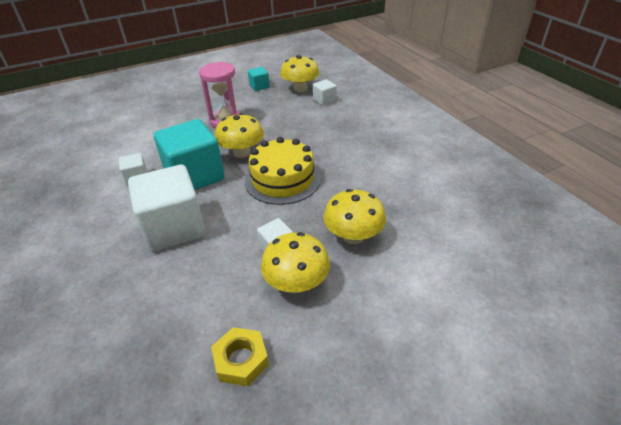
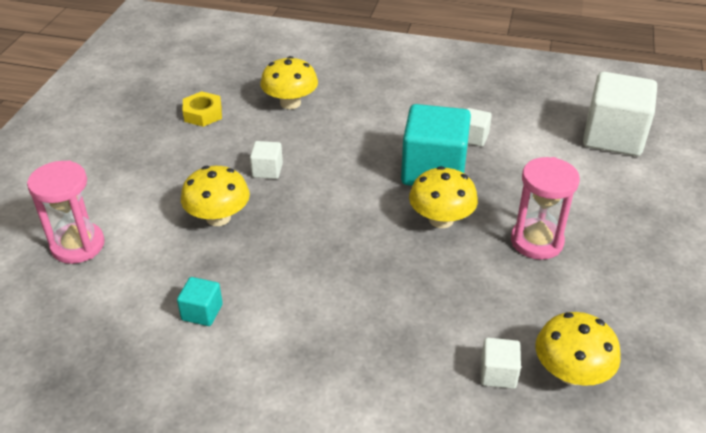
camera: 130 degrees right, 0 degrees up
white cube [128,165,206,252] -> white cube moved to [583,72,657,156]
yellow cake [245,137,321,205] -> none
turquoise cube [248,67,270,91] -> turquoise cube moved to [177,277,223,326]
yellow mushroom [261,232,330,293] -> yellow mushroom moved to [260,56,318,109]
none -> pink hourglass [27,160,105,264]

